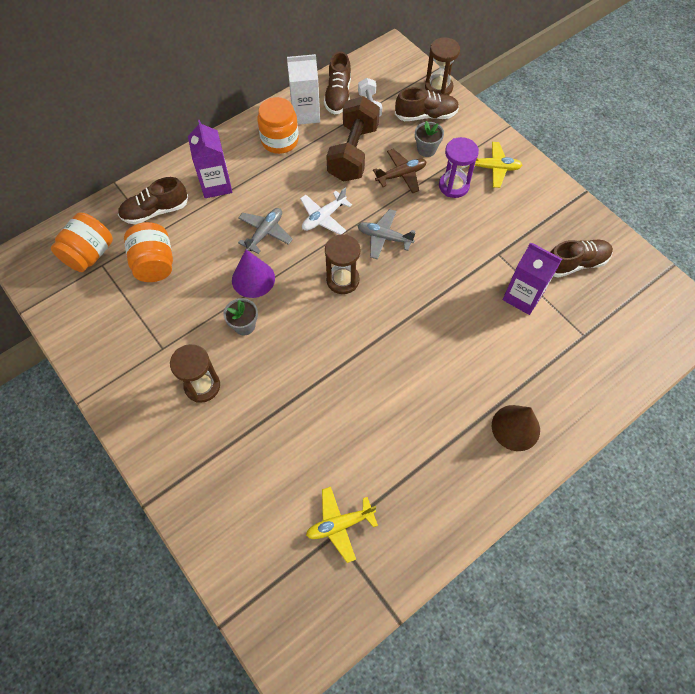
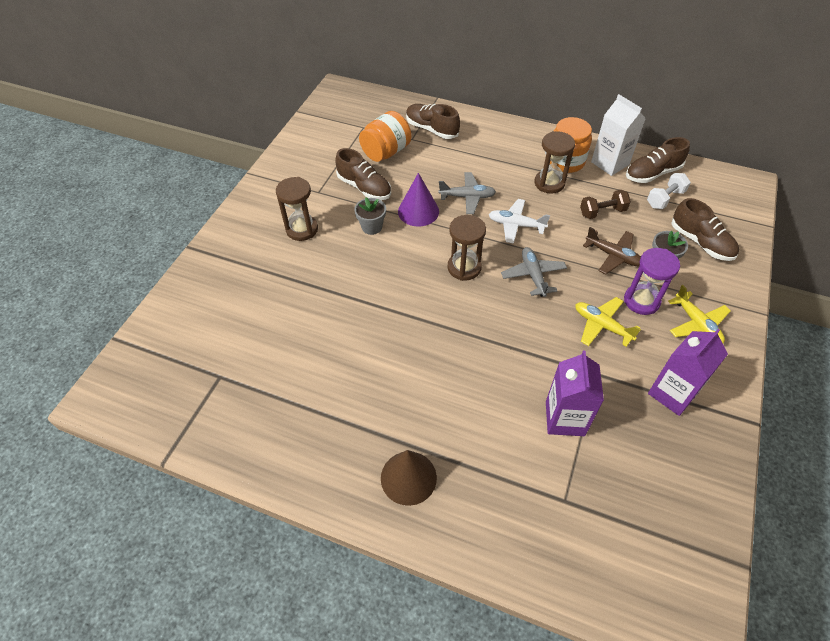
camera: 60 degrees right, 10 degrees down
orange jar [51,213,113,272] -> none
purple carton [188,120,232,198] -> purple carton moved to [648,329,728,416]
yellow plane [306,487,378,563] -> yellow plane moved to [575,297,641,347]
brown dumbbell [326,96,380,182] -> brown dumbbell [580,190,631,219], size x0.52
brown hourglass [425,37,460,95] -> brown hourglass moved to [534,131,575,194]
brown shoe [550,240,613,278] -> brown shoe moved to [335,148,391,200]

